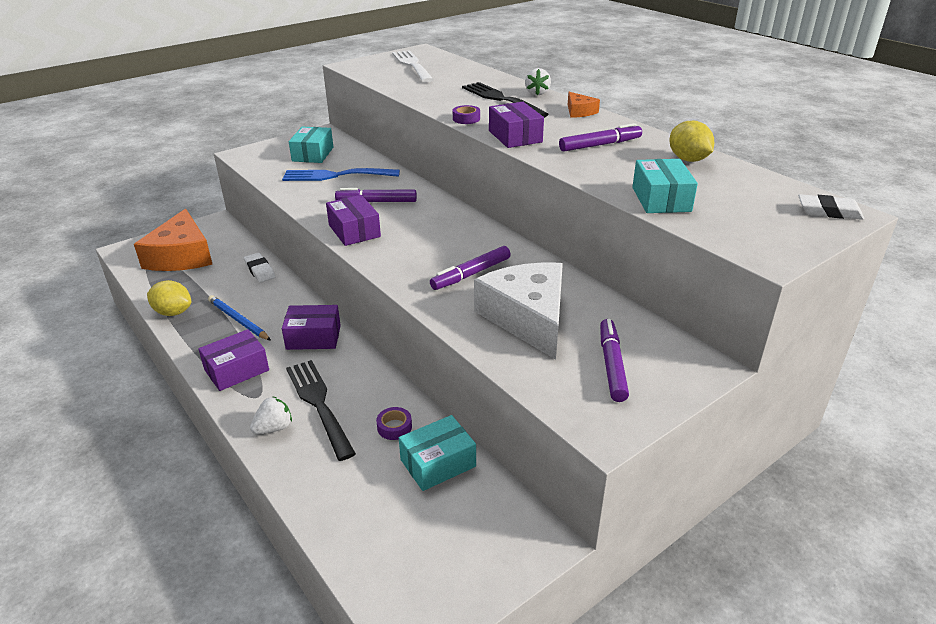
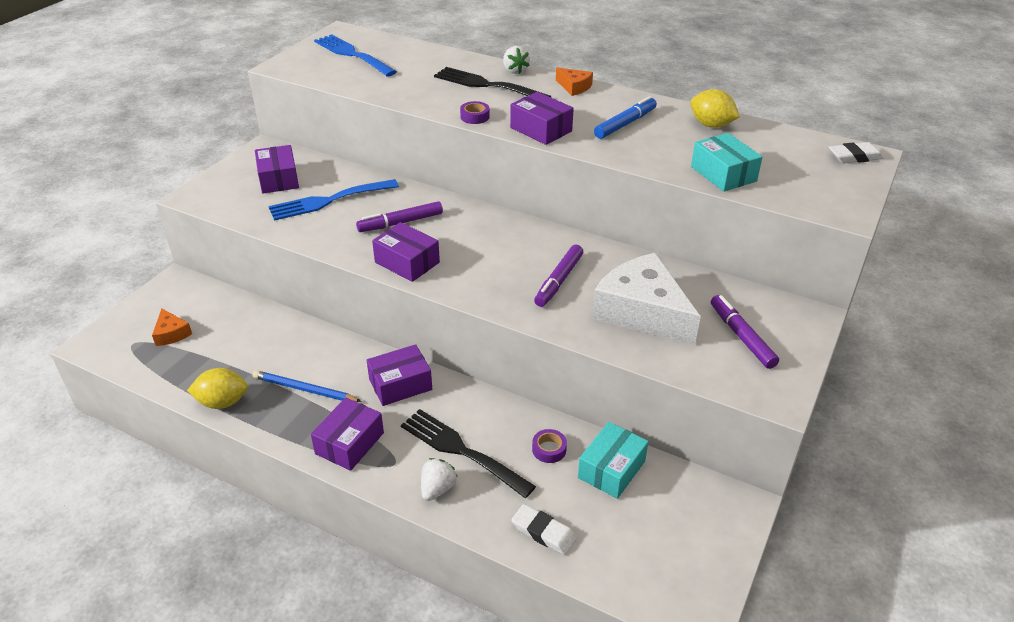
camera: 25 degrees left, 5 degrees up
orange cheese [134,209,213,271] -> orange cheese [152,309,192,346], size x0.44
white eraser [244,253,275,283] -> white eraser moved to [511,504,577,555]
turquoise box [289,127,333,163] -> purple box [255,145,299,193]
white fork [392,50,434,82] -> blue fork [314,34,397,77]
purple marker [559,123,642,152] -> blue marker [594,96,657,139]

